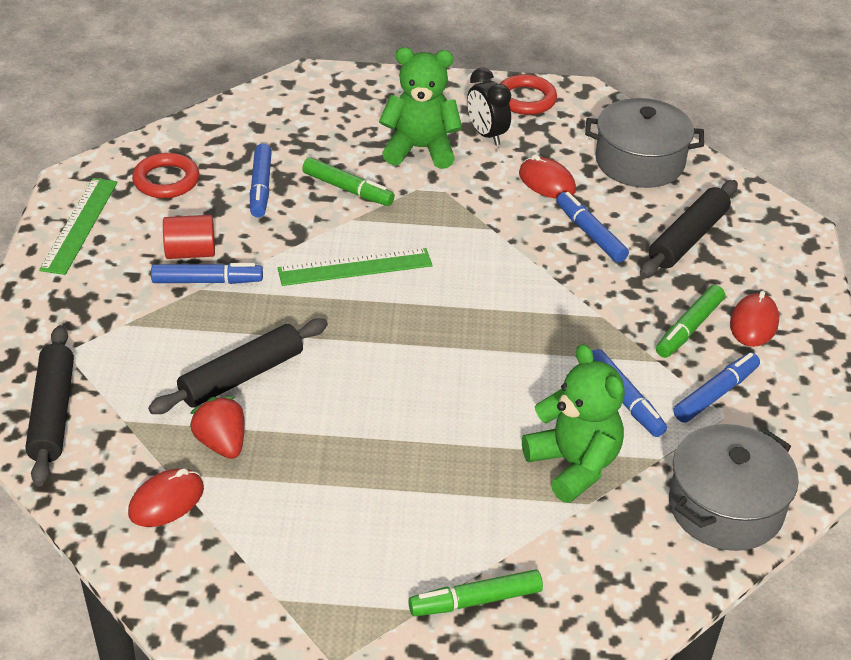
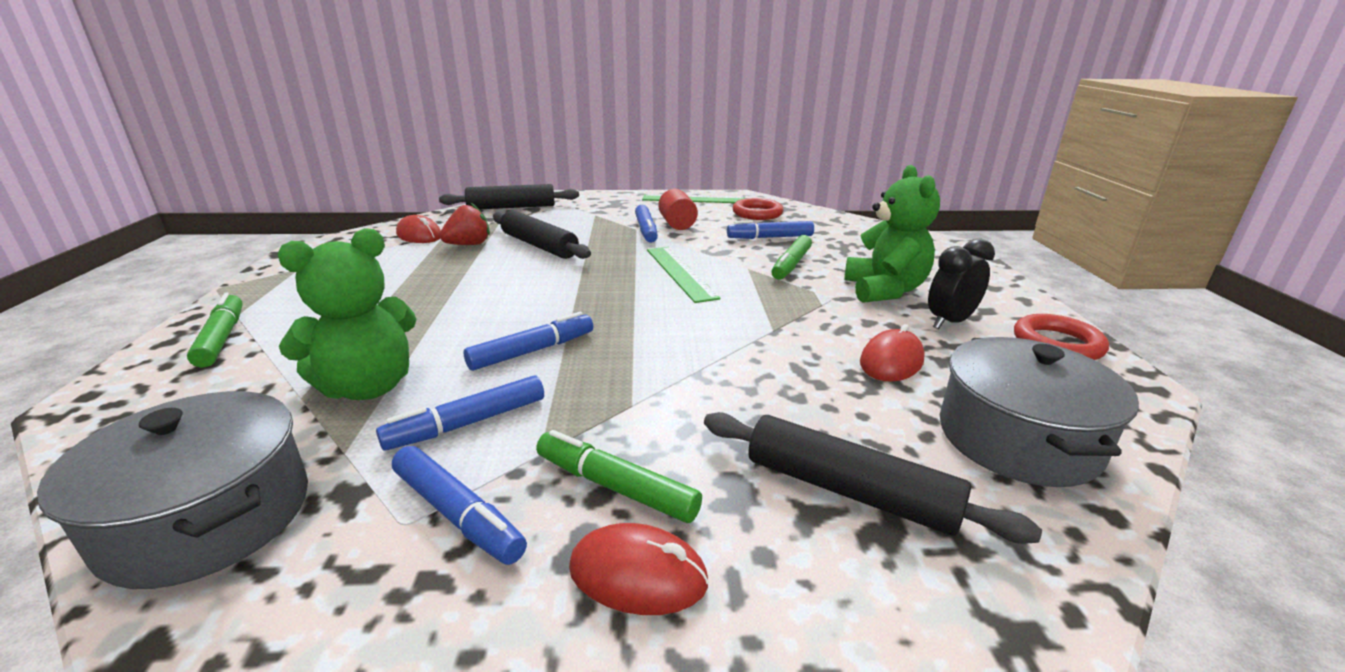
camera: 85 degrees right, 15 degrees down
blue marker [556,192,629,263] -> blue marker moved to [464,312,593,371]

